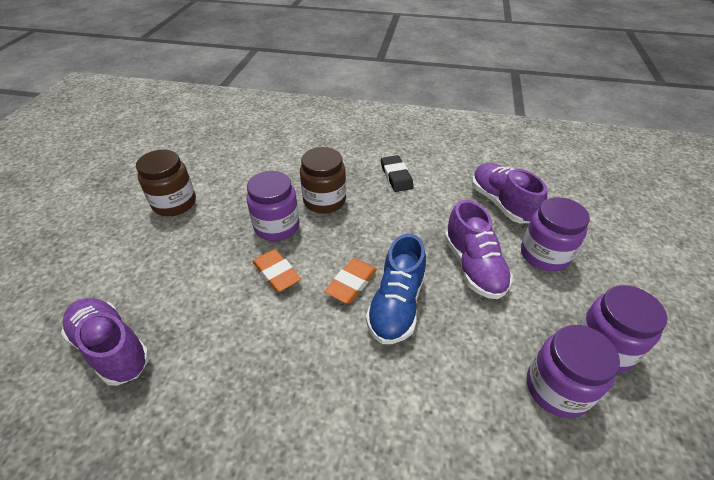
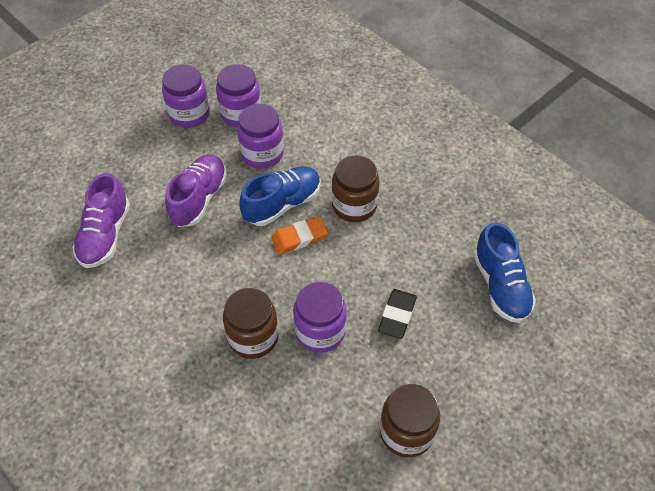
camera: 145 degrees left, 10 degrees up
purple shoe [61,298,150,386] -> blue shoe [473,222,536,323]
orange eraser [252,249,301,292] -> none
black eraser [381,155,414,192] -> black eraser moved to [378,289,417,339]
purple jar [521,197,590,272] -> purple jar moved to [237,104,284,168]
none -> brown jar [332,156,380,222]

